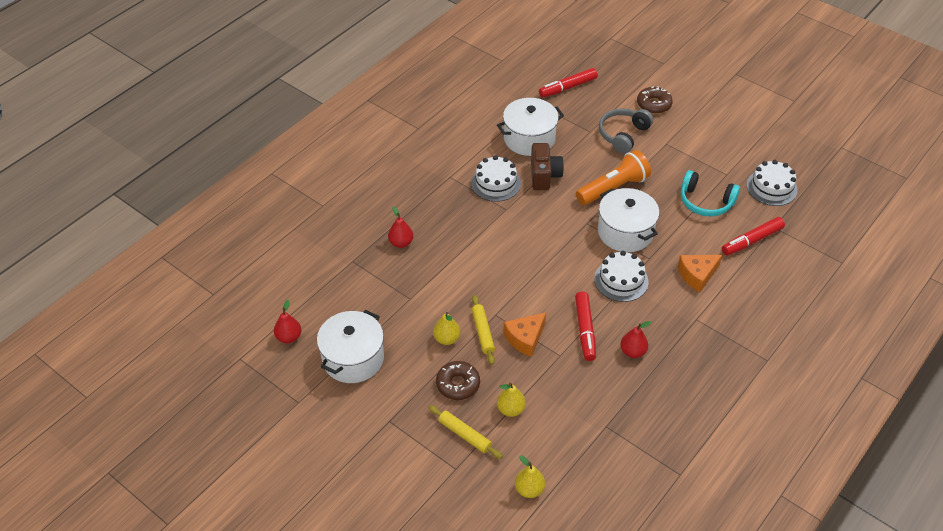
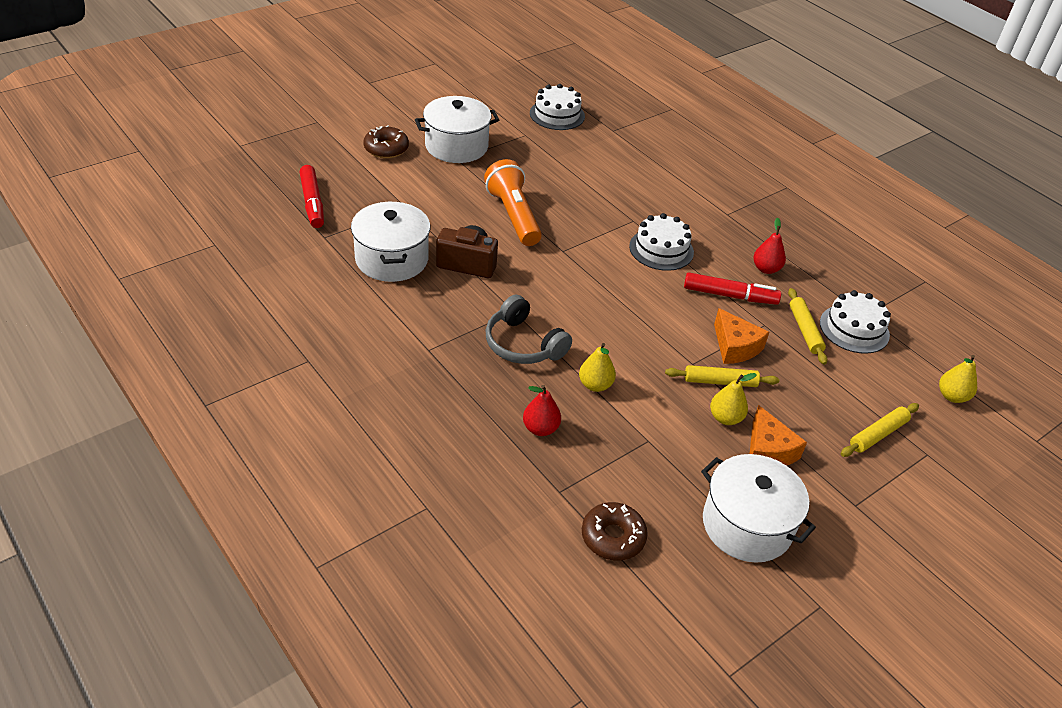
camera: 80 degrees left, 5 degrees down
red pear [274,300,301,343] -> none
brown donut [436,361,480,400] -> brown donut moved to [582,502,648,561]
white cake [471,155,521,202] -> white cake moved to [820,290,891,354]
yellow pear [497,383,526,417] -> yellow pear moved to [579,343,616,392]
white pot [598,188,659,252] -> white pot moved to [415,96,499,163]
grey headphones [599,108,653,154] -> grey headphones moved to [485,295,572,364]
orange cheese [678,255,722,292] -> orange cheese moved to [750,405,807,466]
turquoise headphones [681,170,740,216] -> none
red marker [722,217,785,256] -> none
none -> yellow rolling pin [788,288,828,365]

